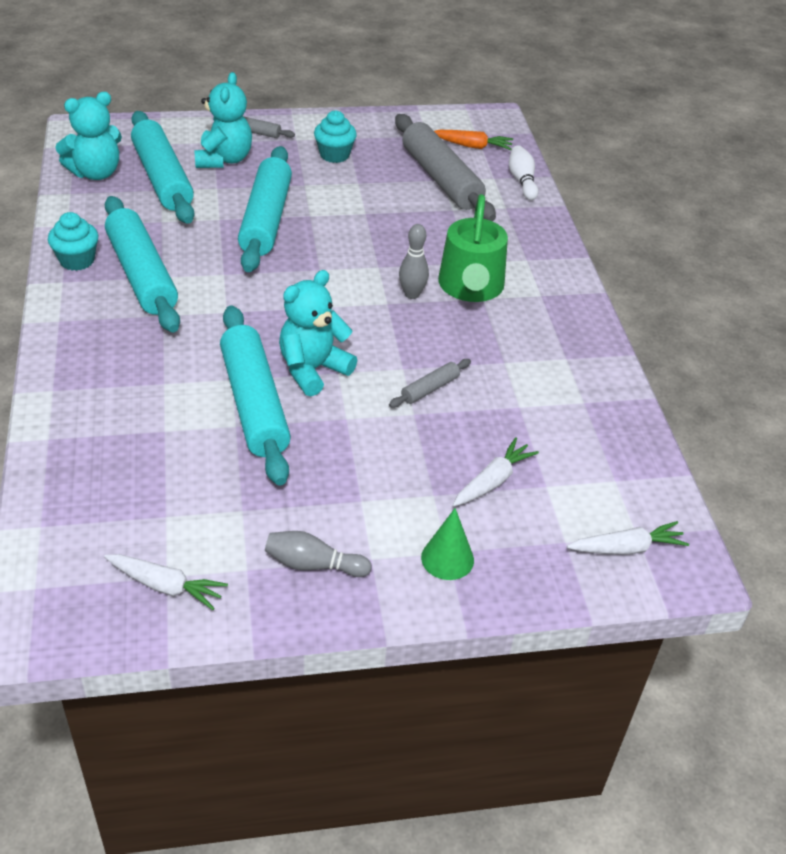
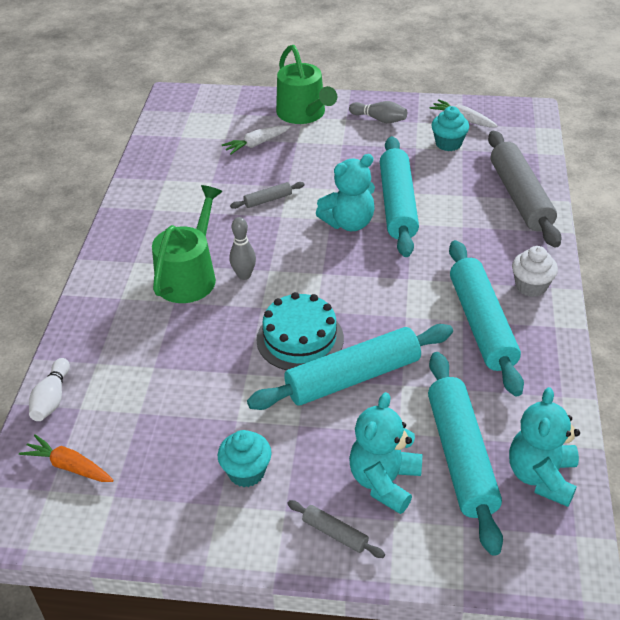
camera: 160 degrees left, 0 degrees up
turquoise cupcake [48,212,98,271] -> turquoise cupcake moved to [432,106,469,151]
turquoise teddy bear [55,92,122,180] -> turquoise teddy bear turned 60 degrees counterclockwise [509,387,580,507]
turquoise rolling pin [238,146,292,272] -> turquoise rolling pin turned 45 degrees clockwise [247,324,453,410]
grey rolling pin [395,114,496,221] -> grey rolling pin moved to [488,131,561,248]
green cone [421,508,474,580] -> green watering can [276,45,337,124]
white carrot [567,521,689,555] -> none
none -> turquoise cake [256,292,344,370]
none -> white cupcake [512,246,558,297]

